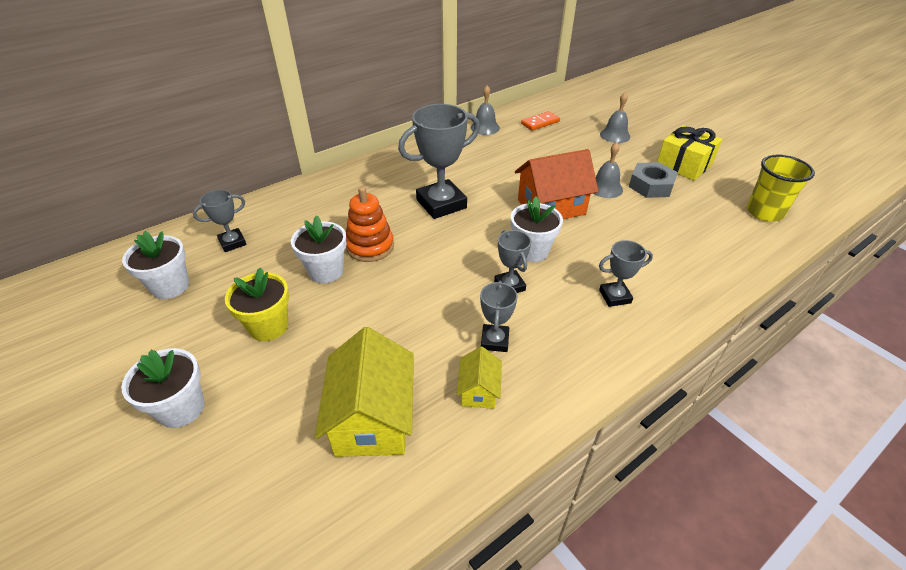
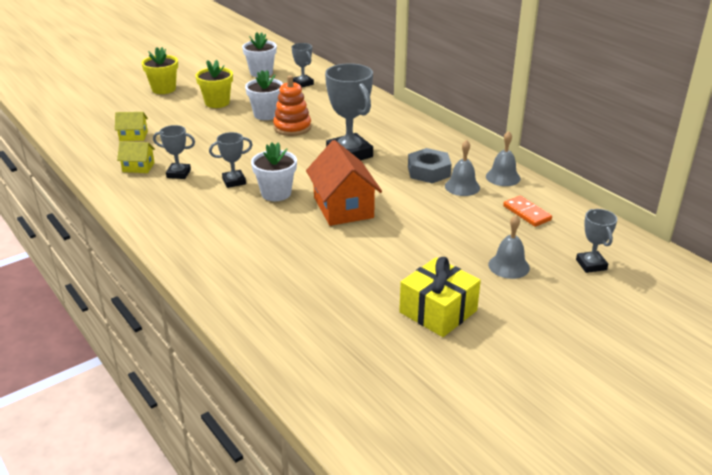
camera: 90 degrees right, 10 degrees down
white flower pot [121,348,204,428] -> yellow flower pot [141,47,178,94]
yellow house [315,327,414,457] -> yellow house [115,112,148,141], size x0.51
grey bell [593,142,623,198] -> grey bell moved to [445,140,480,196]
grey trophy [599,240,653,307] -> grey trophy moved to [576,209,617,273]
grey nut [629,162,678,198] -> grey nut moved to [408,148,452,183]
yellow cup [747,155,815,222] -> none

